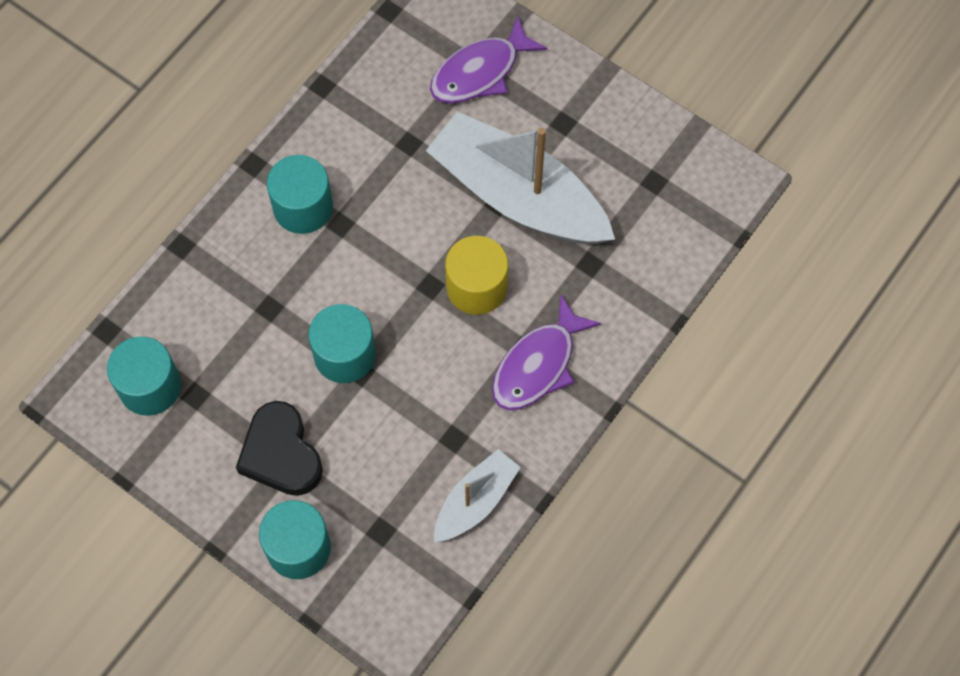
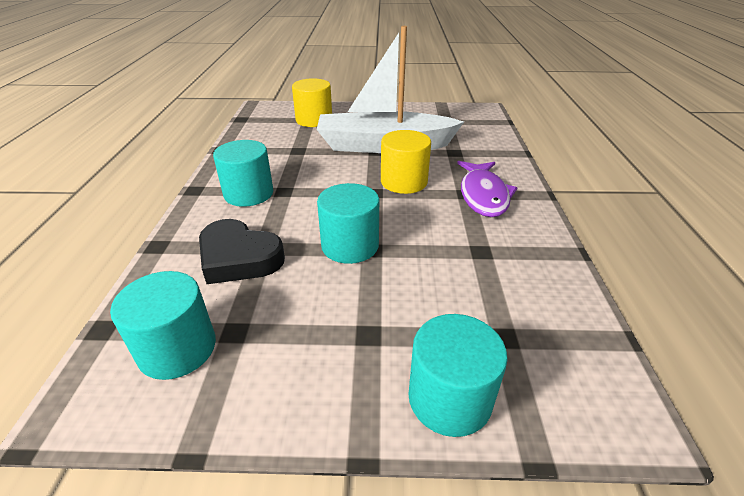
camera: 35 degrees left, 30 degrees down
black heart [236,401,323,496] -> black heart moved to [199,219,285,284]
purple fish [430,16,548,103] -> yellow cylinder [292,78,332,127]
white boat [434,449,521,542] -> none

